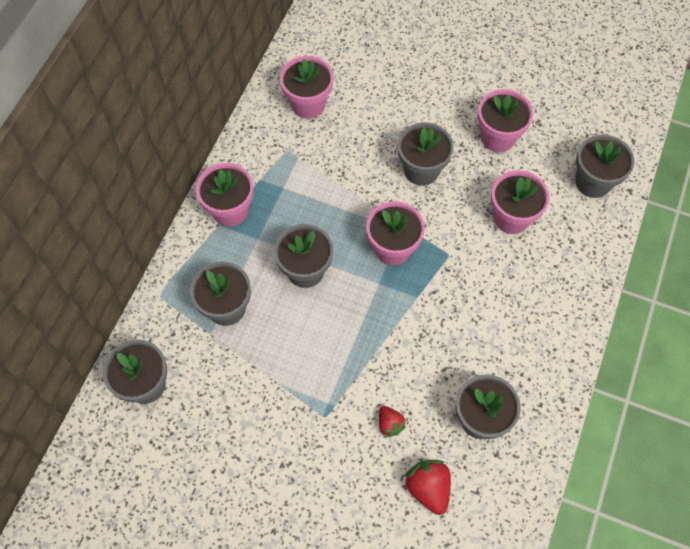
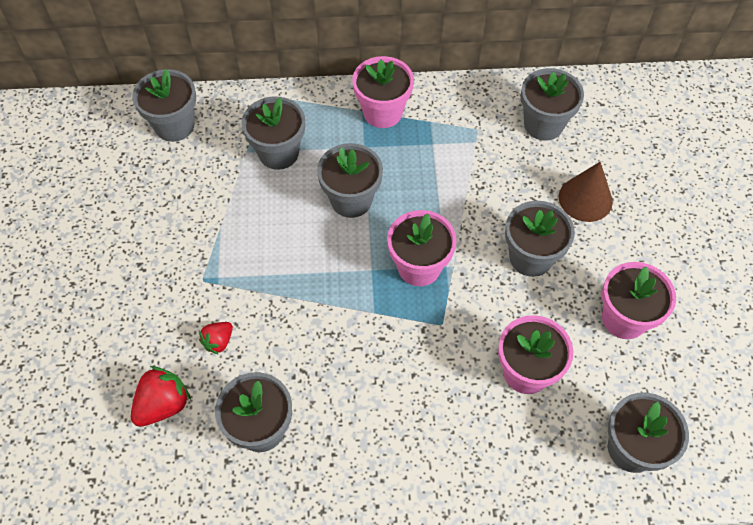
camera: 65 degrees right, 5 degrees down
pink flower pot [280,56,333,118] -> grey flower pot [521,68,584,141]
none -> brown cone [559,162,613,222]

